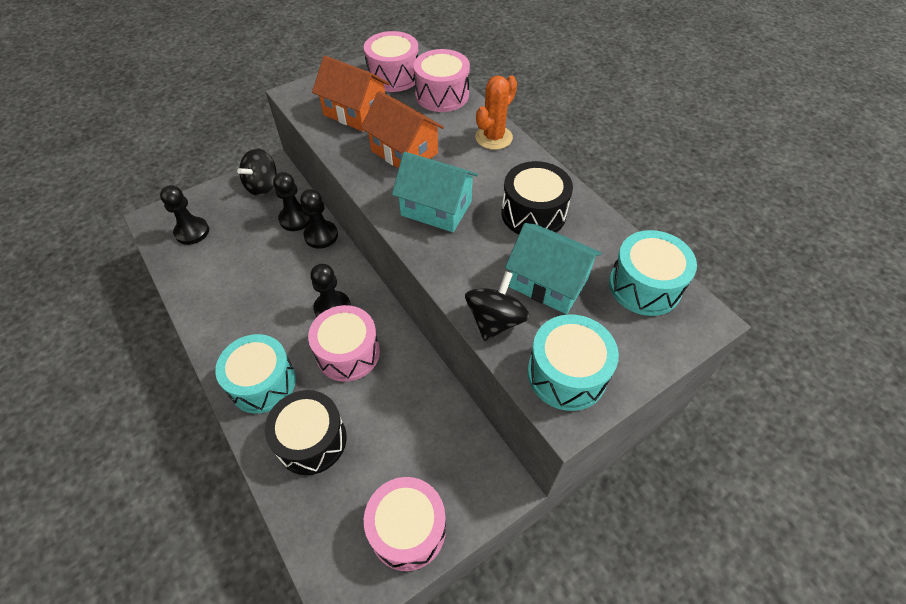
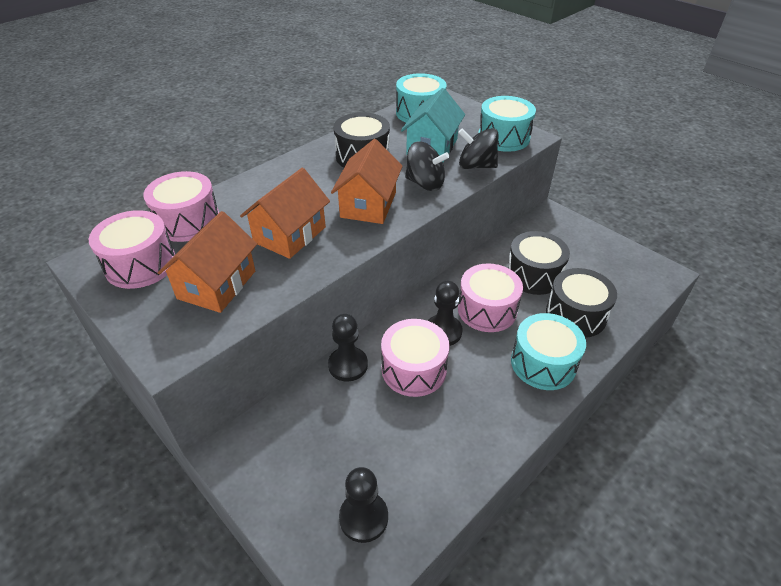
camera: 100 degrees left, 10 degrees down
black spinning top [237,148,276,196] -> black spinning top moved to [405,141,449,191]
black pawn [273,172,309,231] -> none
pink drum [364,477,446,571] -> pink drum moved to [381,319,449,397]
turquoise house [392,152,478,232] -> orange house [331,139,403,224]
orange cactus [475,76,517,150] -> none
none -> black drum [507,231,570,295]

